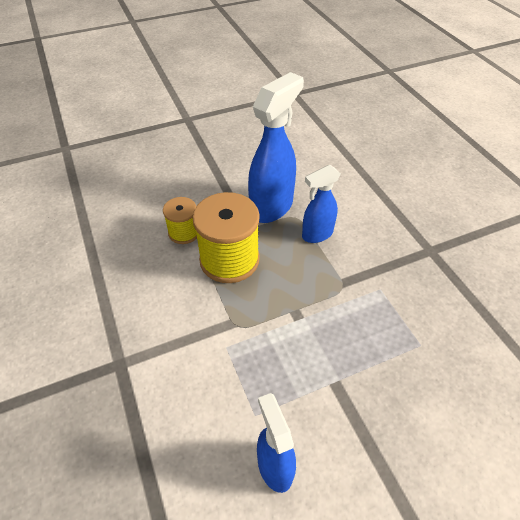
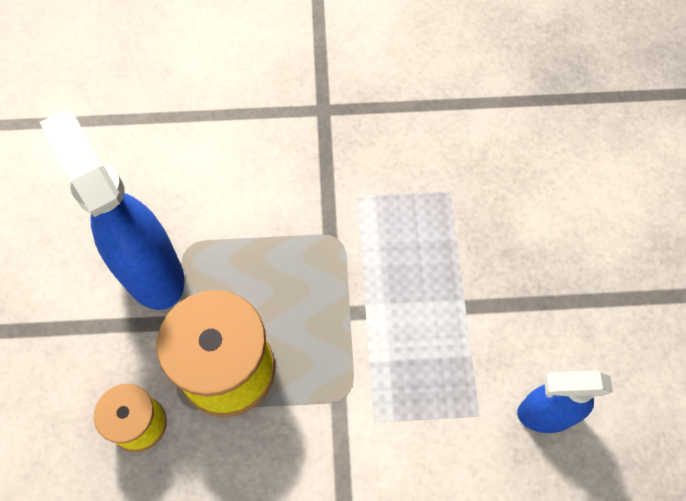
camera: 70 degrees left, 15 degrees up
blue spray bottle [302,165,341,243] -> none

